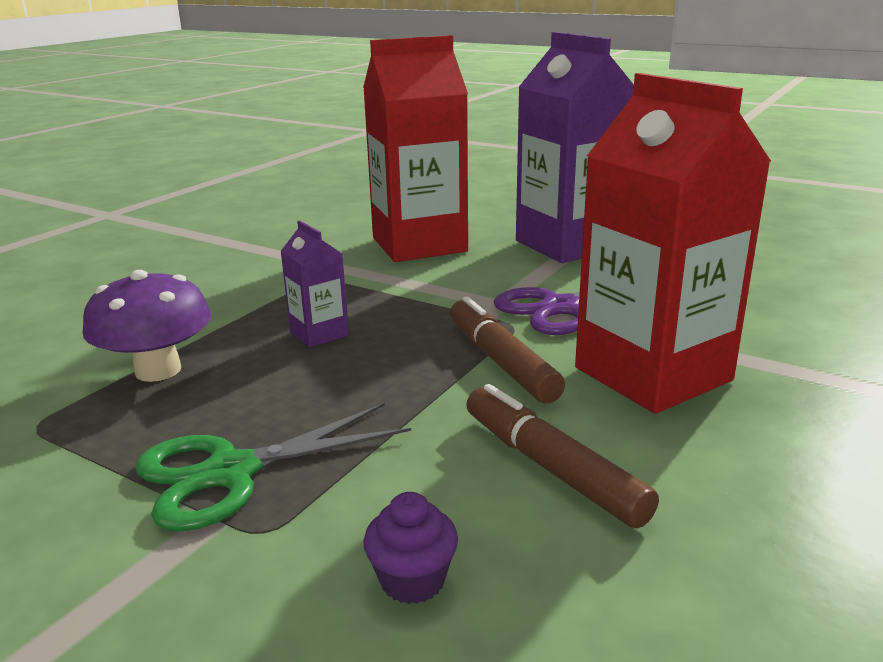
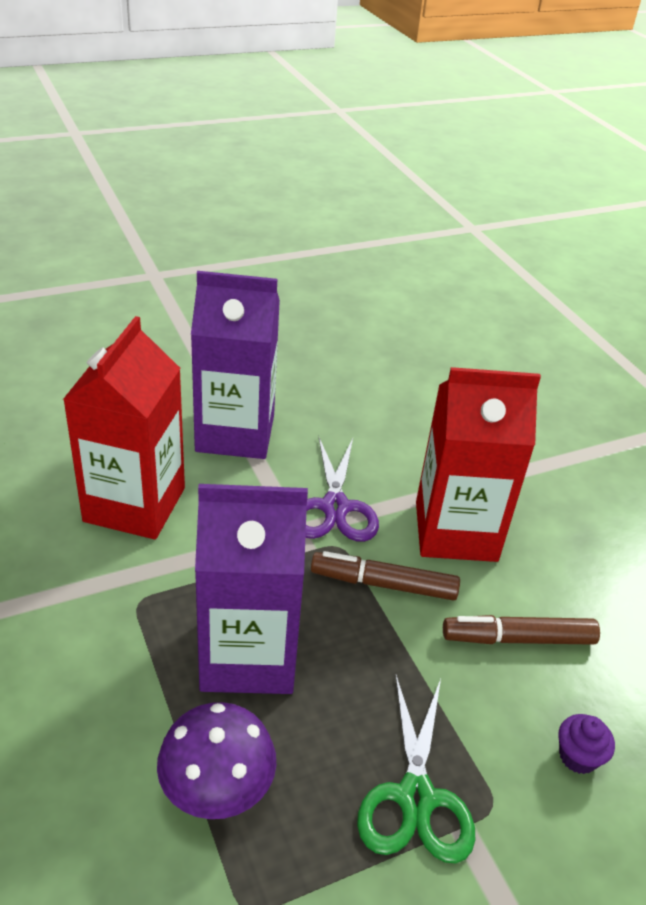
camera: 60 degrees left, 15 degrees up
purple carton [280,220,349,347] -> purple carton [195,484,308,694], size x2.24

